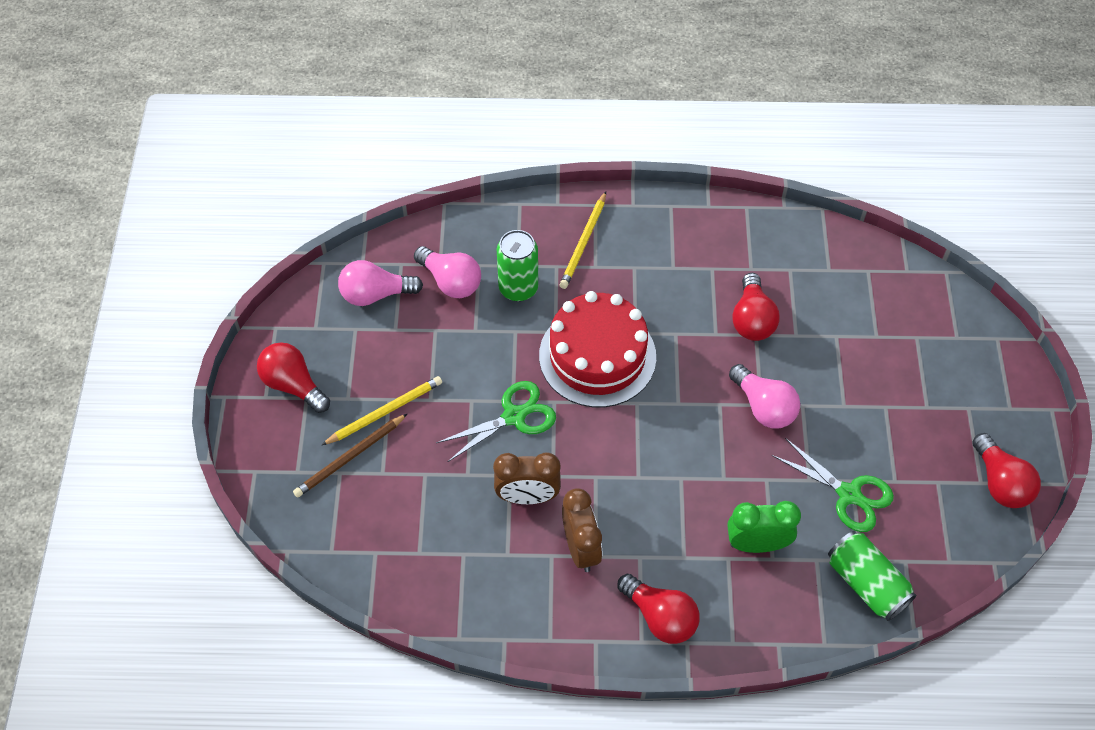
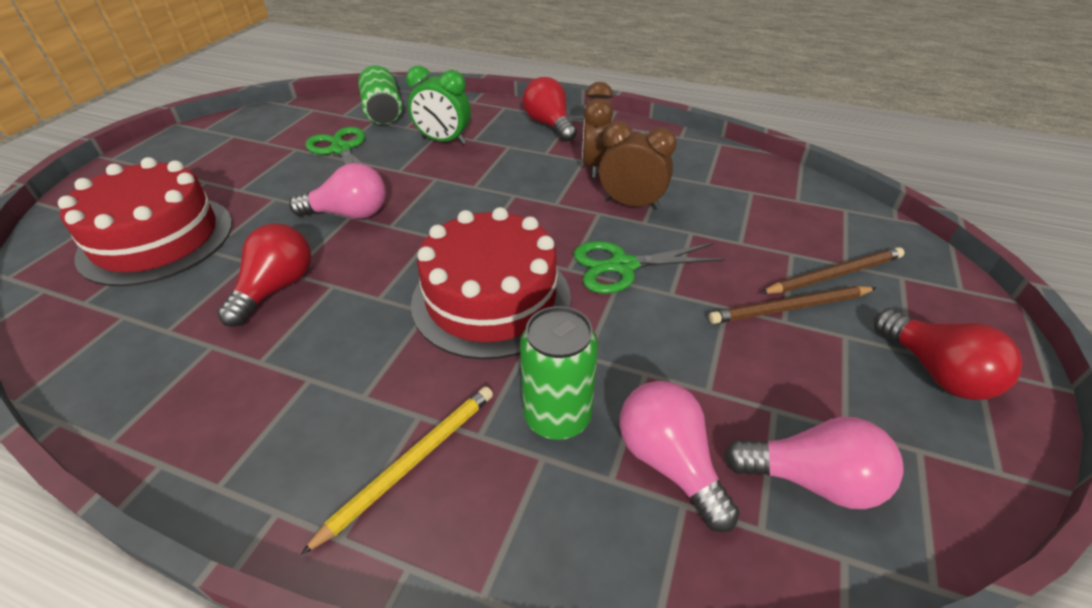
camera: 160 degrees left, 15 degrees down
yellow pencil [322,376,442,445] -> brown pencil [709,286,876,324]
pink light bulb [729,364,800,428] -> pink light bulb turned 105 degrees clockwise [289,163,386,219]
red light bulb [972,433,1041,508] -> none
none -> red cake [58,157,232,286]

